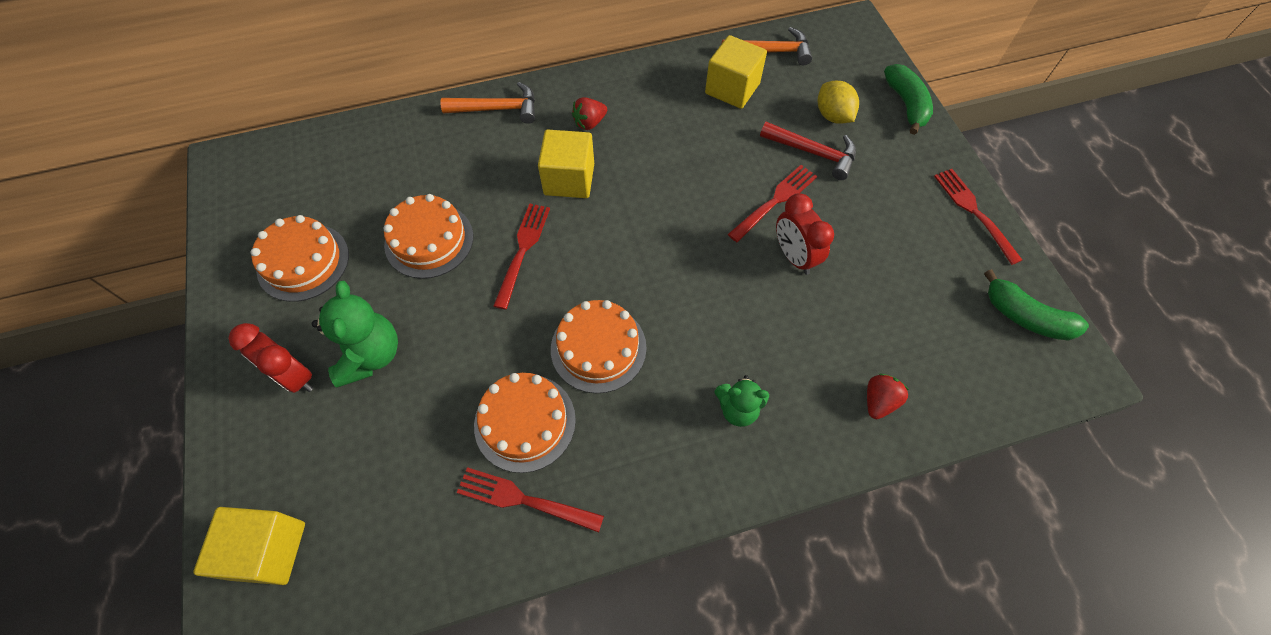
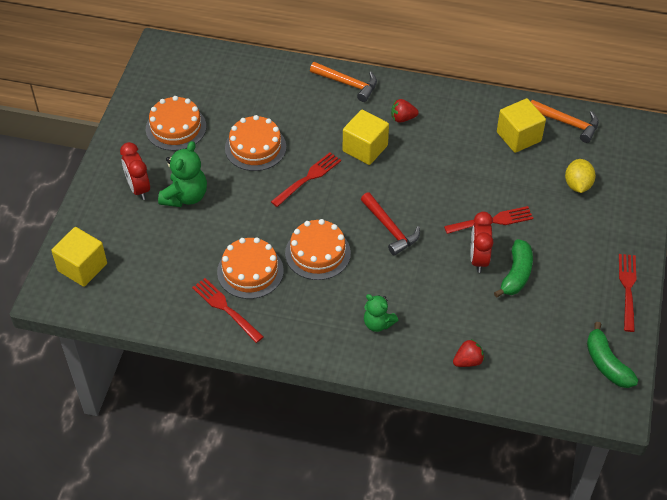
camera: 30 degrees right, 10 degrees down
red hammer [760,122,856,180] -> red hammer moved to [361,192,420,256]
green banana [884,64,933,135] -> green banana moved to [494,239,533,298]

